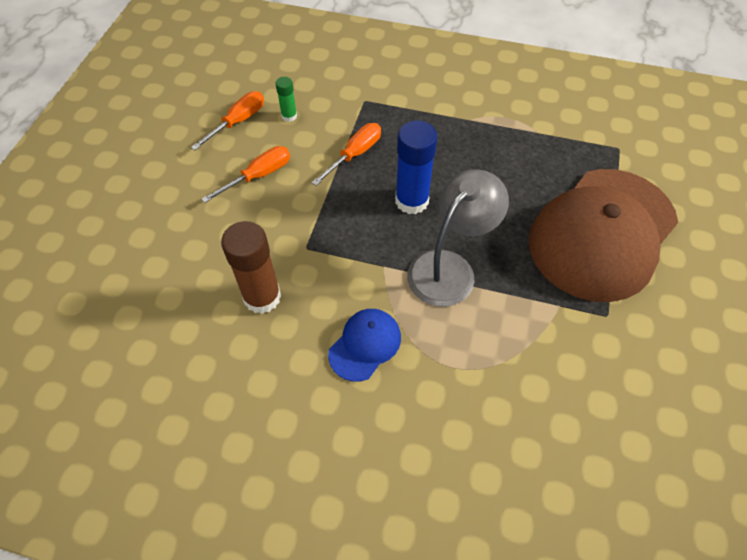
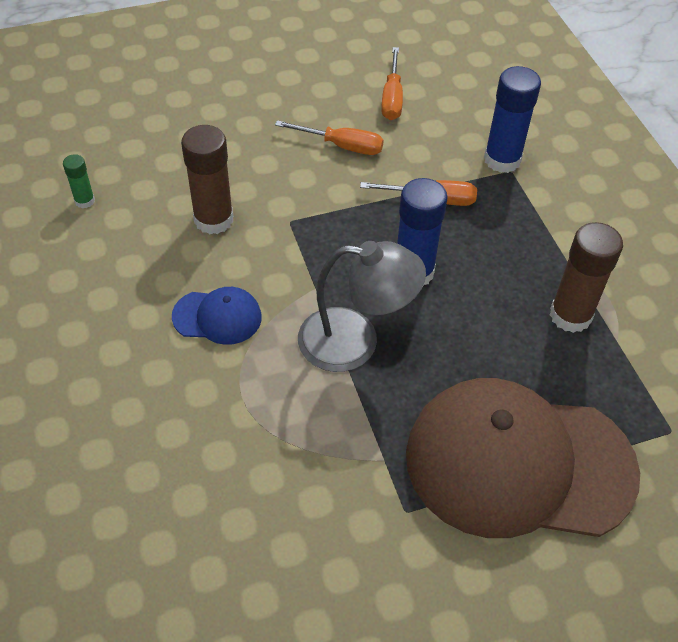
camera: 55 degrees right, 5 degrees down
orange screwdriver [191,91,264,150] -> orange screwdriver turned 90 degrees clockwise [381,47,403,120]
green glue stick [275,77,297,122] -> green glue stick moved to [63,154,95,208]
none -> blue glue stick [484,66,541,173]
none -> brown glue stick [550,222,623,333]

